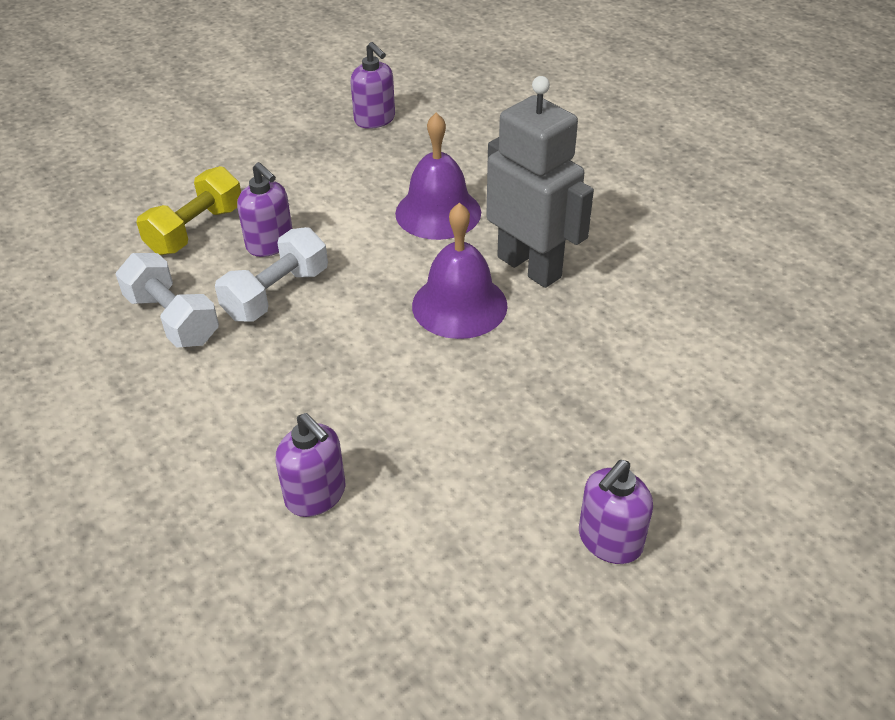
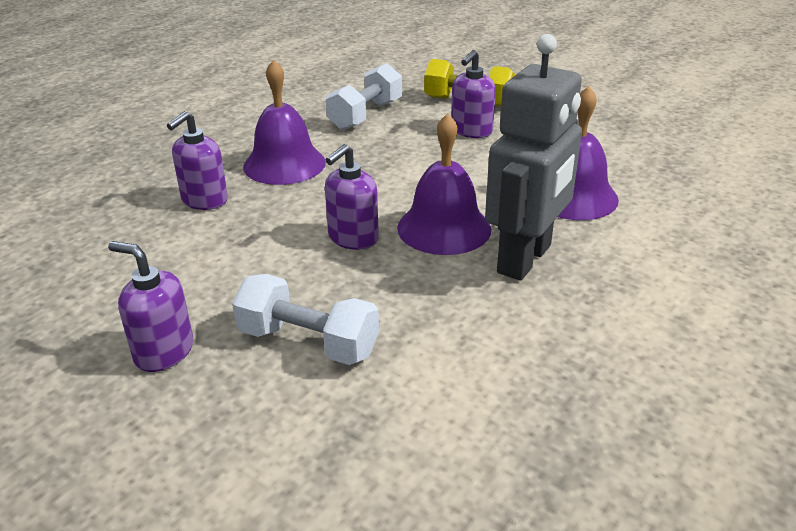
camera: 75 degrees right, 10 degrees down
white dumbbell [215,227,328,321] -> white dumbbell moved to [232,274,379,365]
purple soap dispenser [350,42,395,129] -> purple soap dispenser moved to [325,144,379,250]
none -> purple bell [243,59,326,185]

